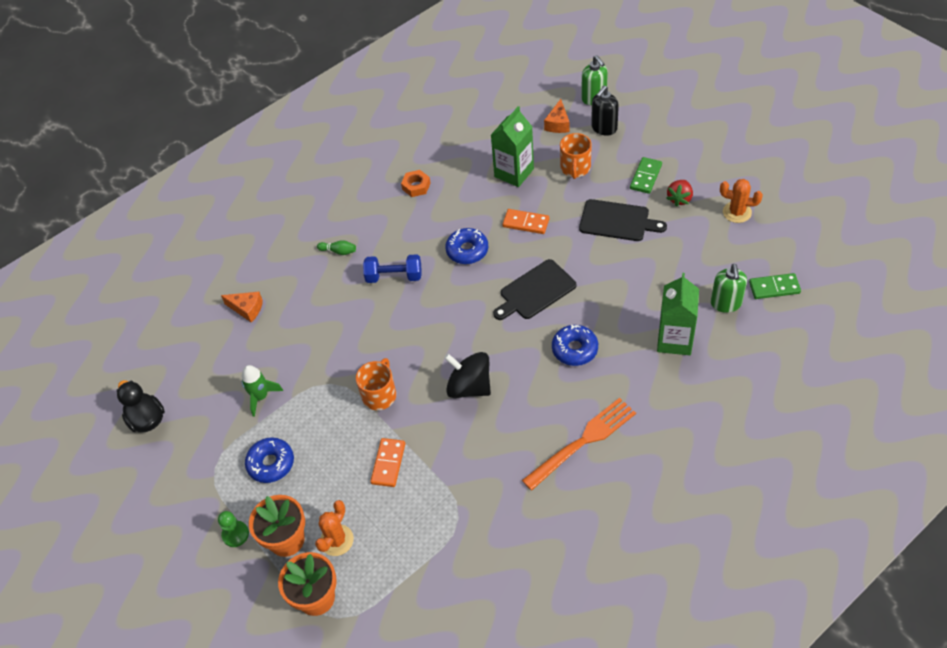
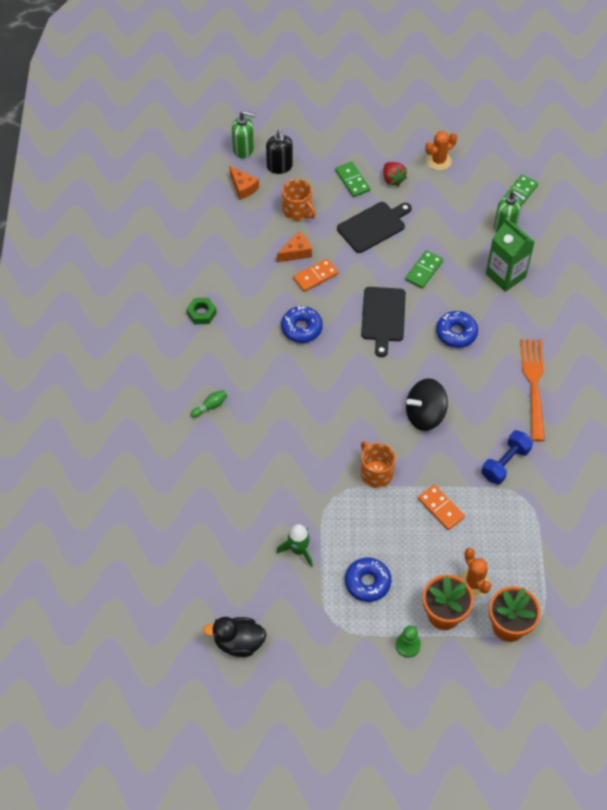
camera: 55 degrees left, 5 degrees up
orange cheese [221,292,263,322] -> orange cheese moved to [277,231,312,262]
blue dumbbell [363,254,422,283] -> blue dumbbell moved to [481,430,533,485]
orange nut [401,170,431,197] -> green nut [187,298,217,324]
green carton [491,106,534,187] -> none
none -> green domino [405,250,443,289]

